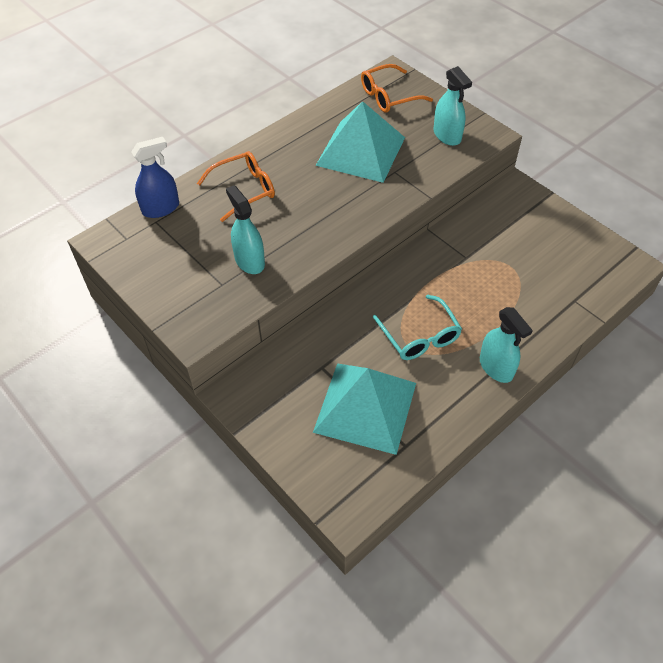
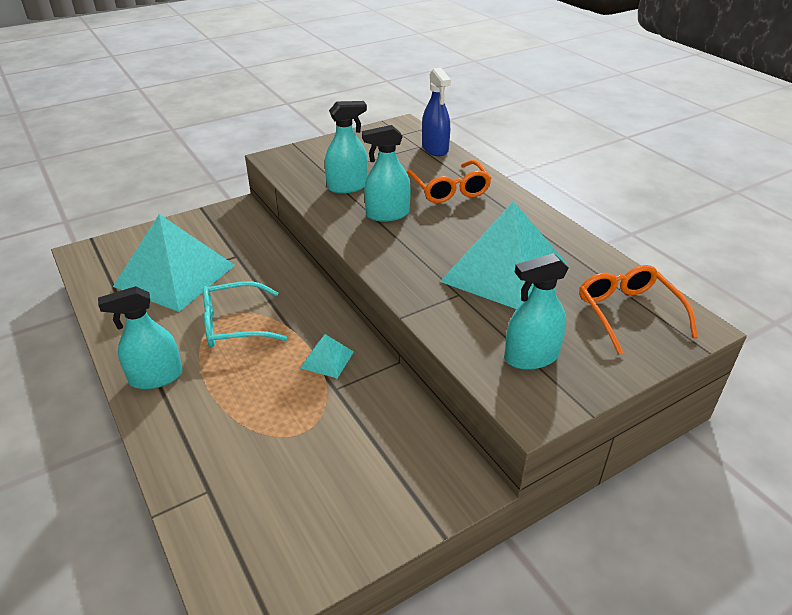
camera: 100 degrees right, 15 degrees down
none -> turquoise pyramid [300,334,354,378]
none -> turquoise spray bottle [362,125,411,221]

